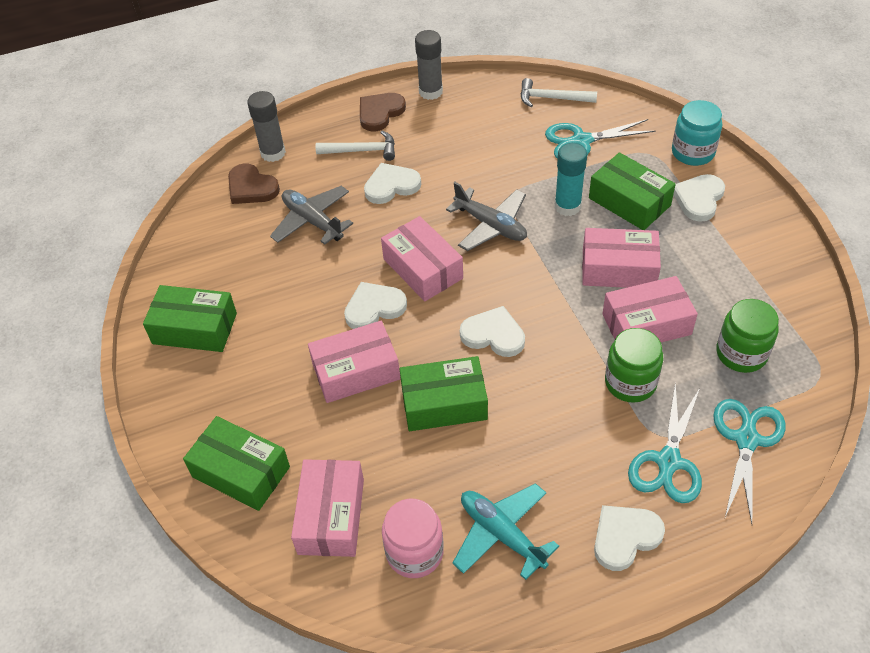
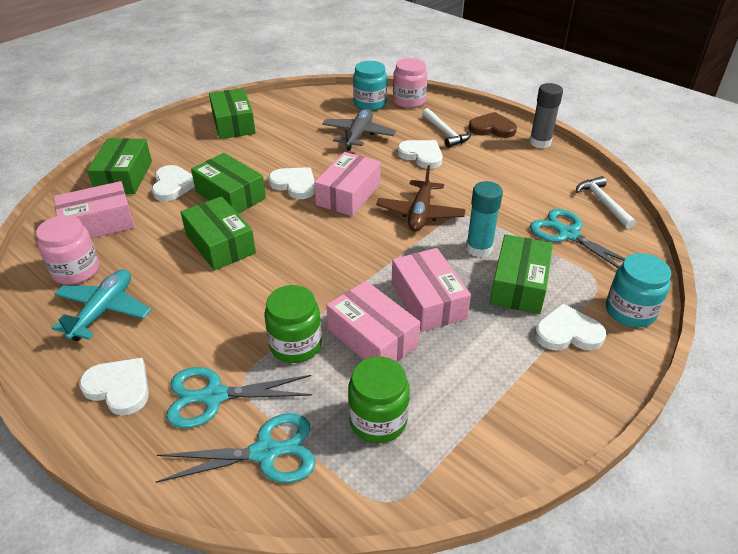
camera: 60 degrees right, 10 degrees down
brown heart [228,164,280,204] -> turquoise jar [353,61,387,111]
grey glue stick [247,91,286,162] -> pink jar [393,58,427,108]
pink box [308,321,401,403] -> green box [191,153,266,214]
grey plane [446,182,527,251] -> brown plane [376,165,466,231]
white heart [460,306,525,357] -> white heart moved to [152,165,195,201]

